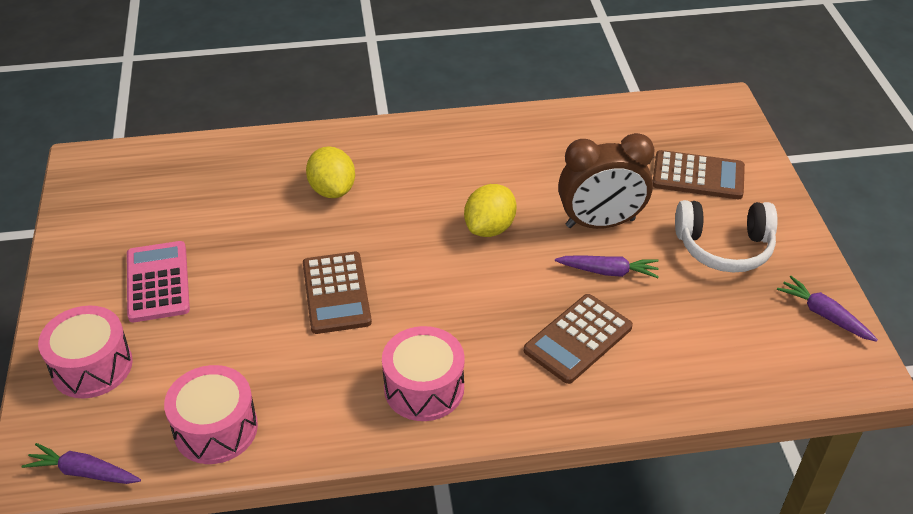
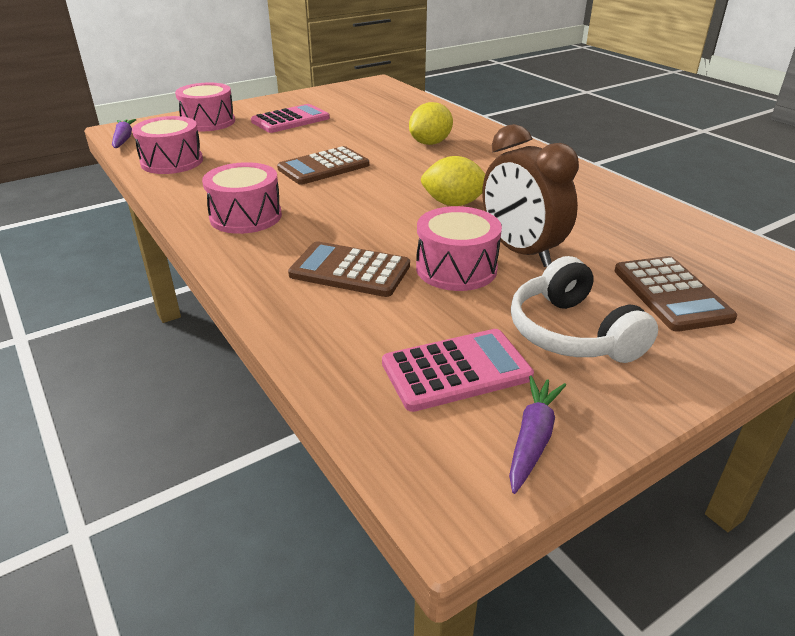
camera: 65 degrees right, 10 degrees down
purple carrot [555,256,659,278] -> pink drum [416,206,502,291]
none -> pink calculator [382,329,534,412]

